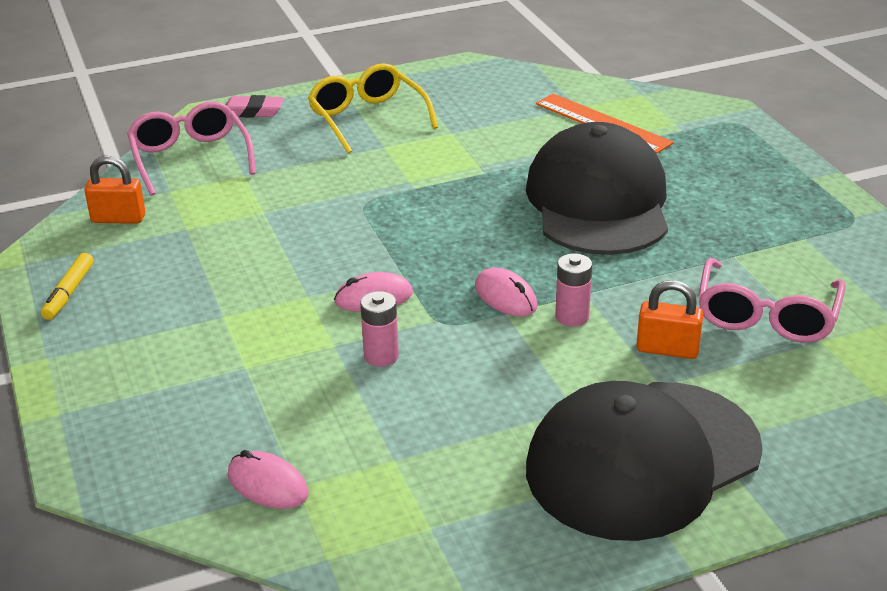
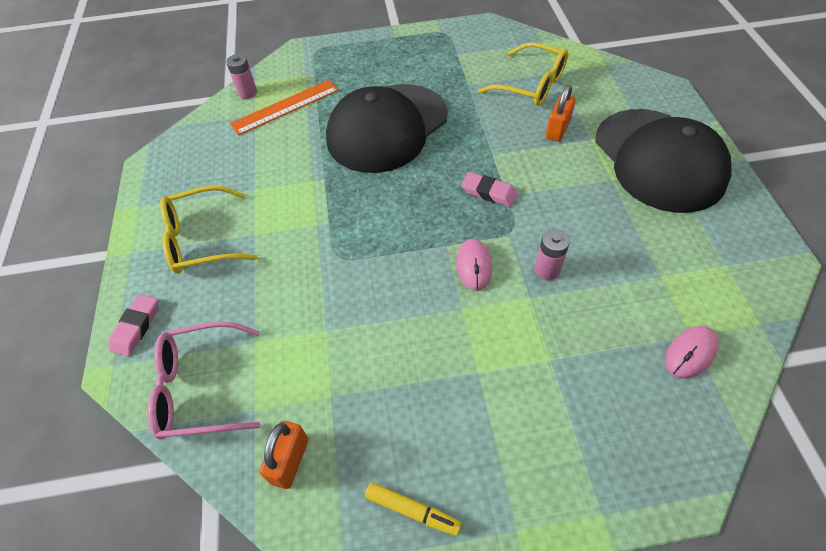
camera: 75 degrees left, 20 degrees up
pink mouse [475,267,538,317] -> pink eraser [461,172,517,207]
black cap [526,122,668,255] -> black cap turned 60 degrees counterclockwise [326,84,448,173]
pink battery [555,253,592,327] -> pink battery moved to [226,54,257,99]
pink glasses [698,258,846,343] -> yellow glasses [478,42,568,106]

